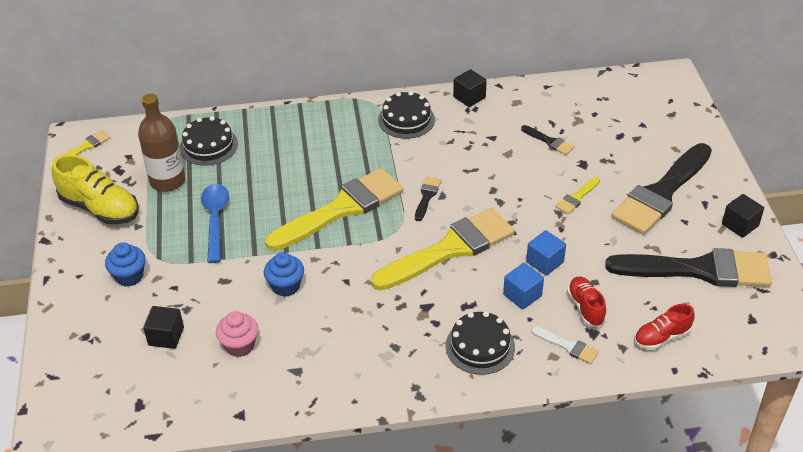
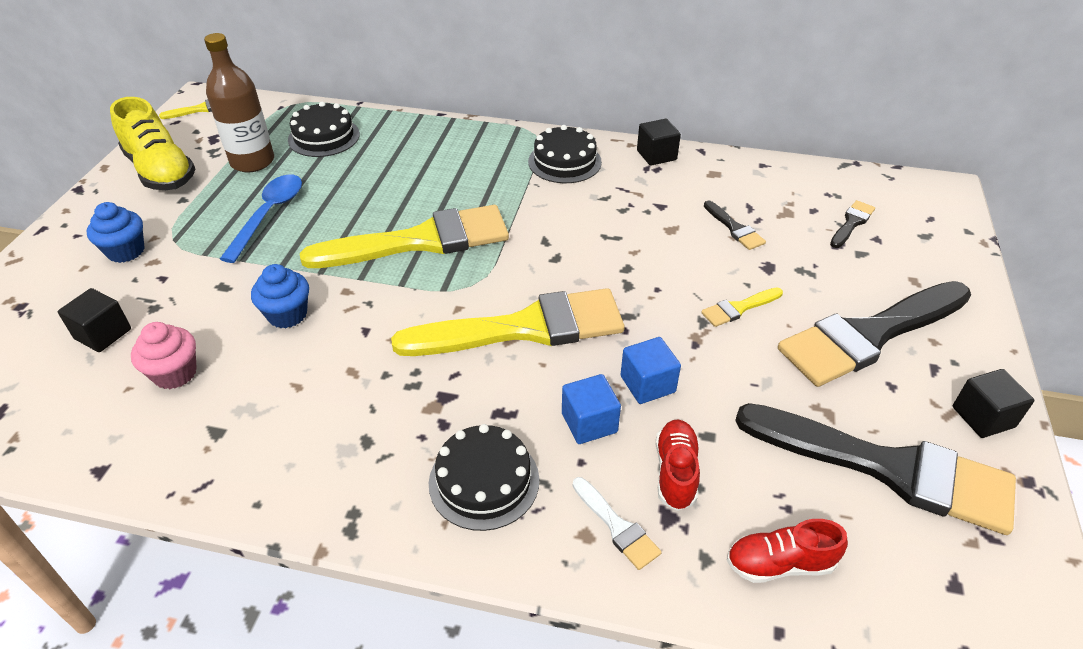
camera: 20 degrees right, 0 degrees up
black brush [415,176,441,221] -> black brush moved to [830,200,875,248]

